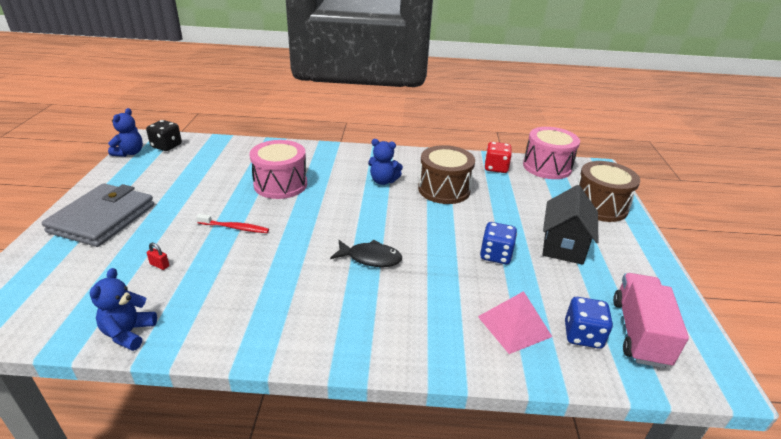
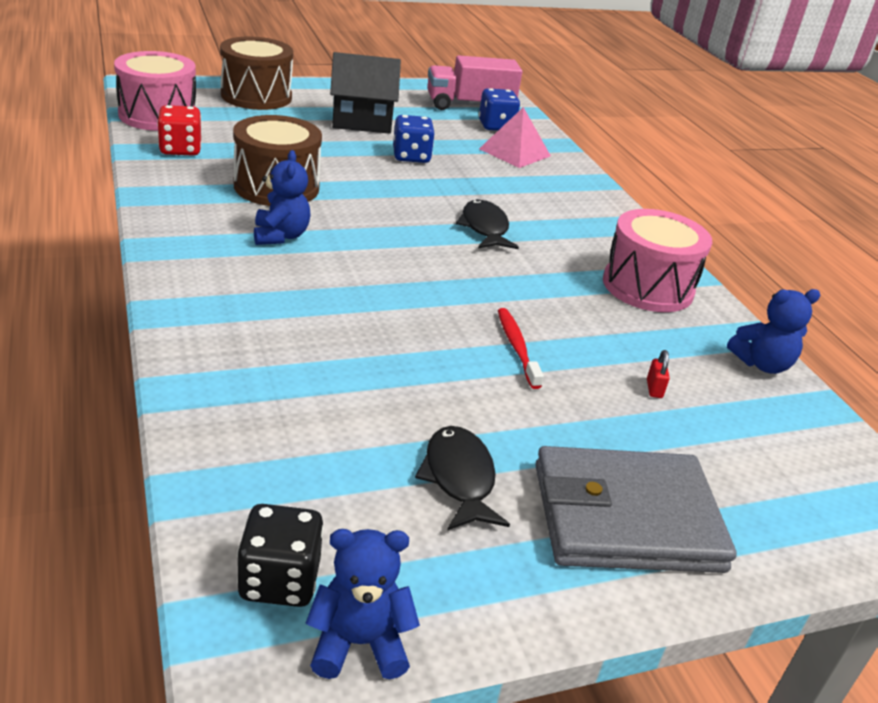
camera: 115 degrees left, 0 degrees up
pink drum [249,140,307,199] -> pink drum moved to [603,209,712,312]
none -> black fish [415,426,510,531]

